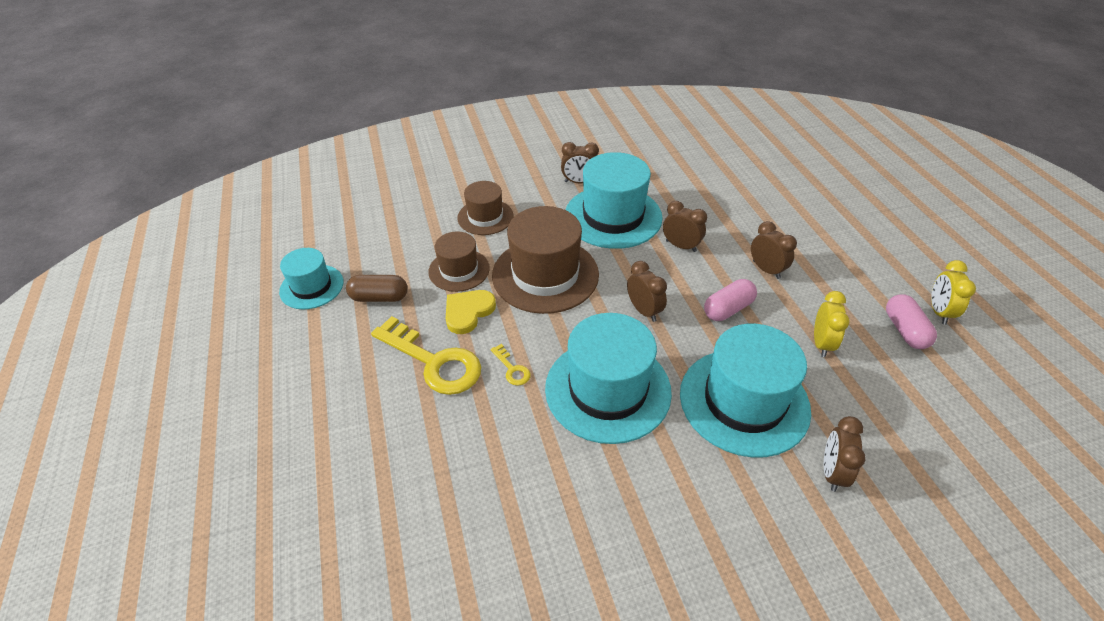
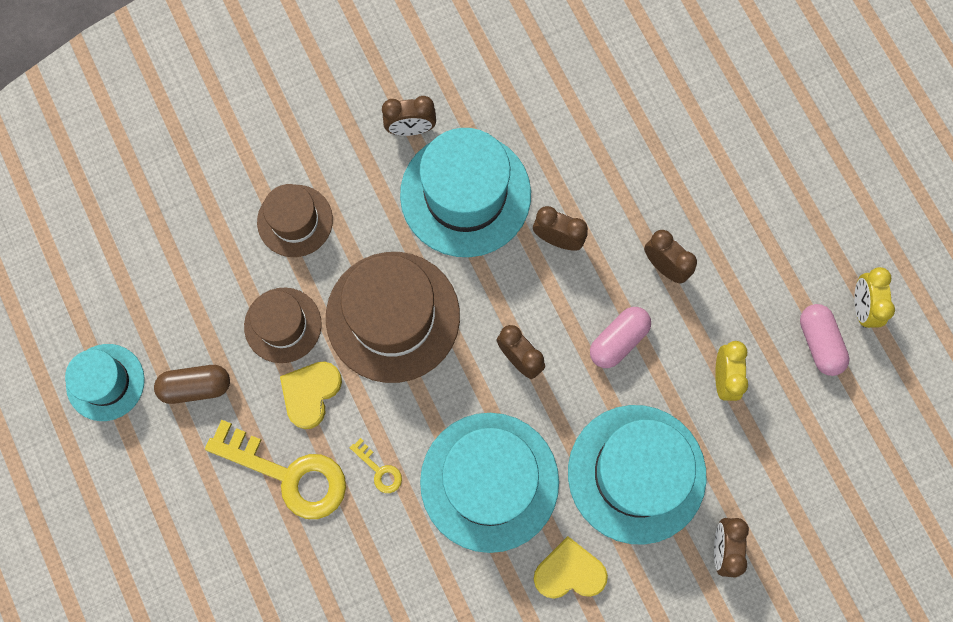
camera: 10 degrees left, 30 degrees up
none -> yellow heart [534,536,608,599]

